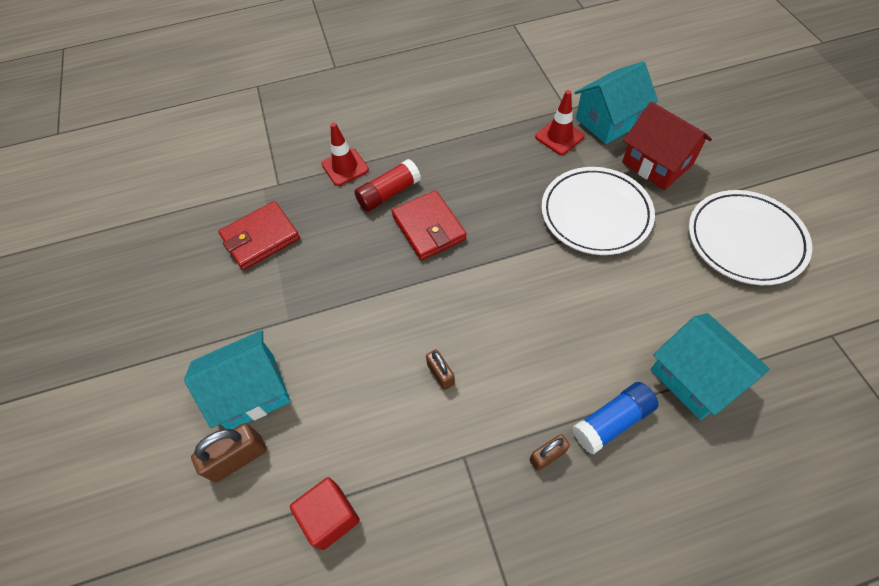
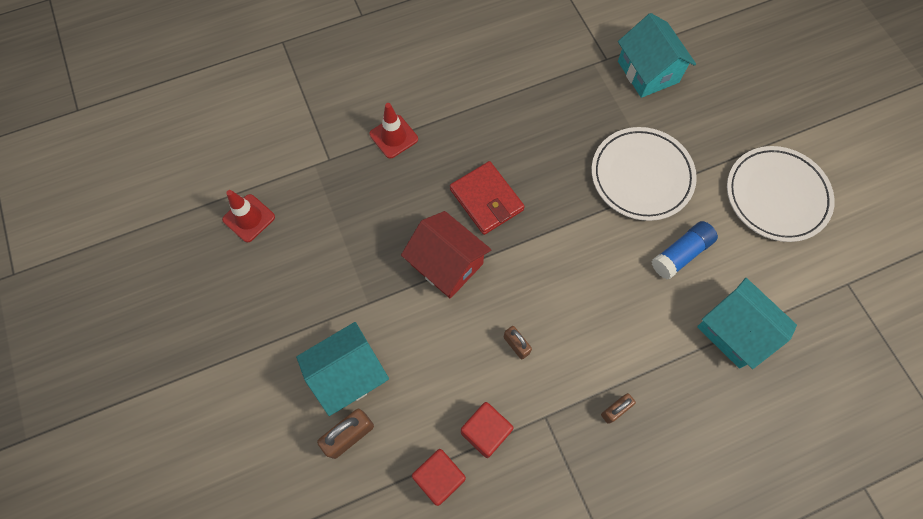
camera: 10 degrees left, 10 degrees up
red wallet [218,201,300,270] -> none
red glue stick [354,159,421,212] -> none
red traffic cone [535,90,585,155] -> red traffic cone moved to [222,190,275,242]
blue glue stick [572,382,659,454] -> blue glue stick moved to [651,221,718,279]
turquoise house [574,61,658,144] -> turquoise house turned 75 degrees counterclockwise [618,13,696,98]
red house [622,102,712,190] -> red house moved to [401,211,491,299]
none -> red cube [461,402,513,458]

